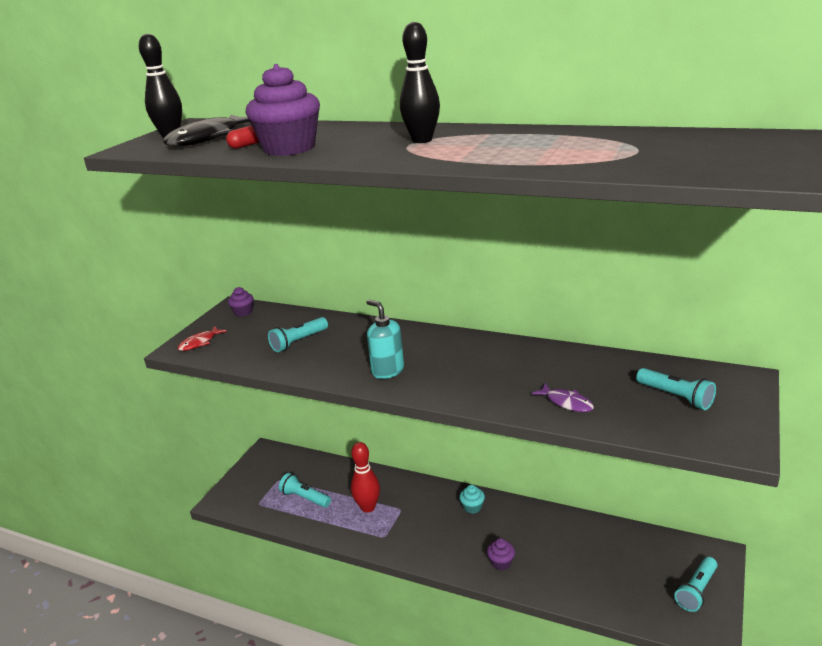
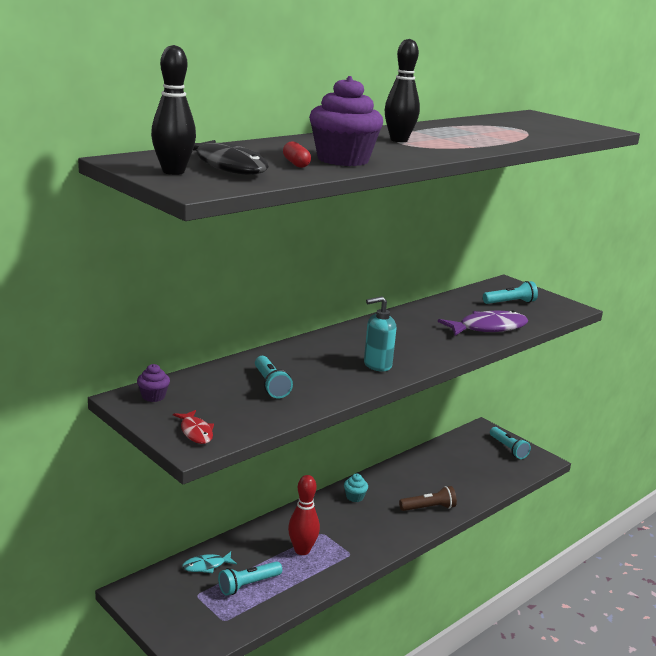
camera: 70 degrees left, 5 degrees down
purple cupcake [487,538,515,570] -> brown flashlight [399,486,457,511]
purple fish [532,383,594,412] -> purple fish [438,310,529,336], size x1.89
none -> turquoise fish [182,552,237,573]

